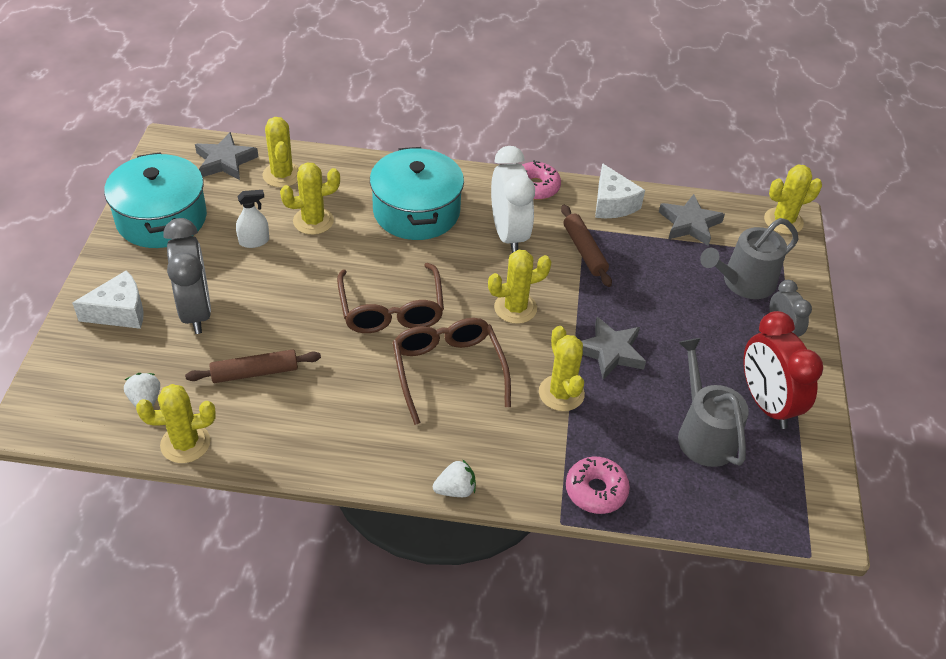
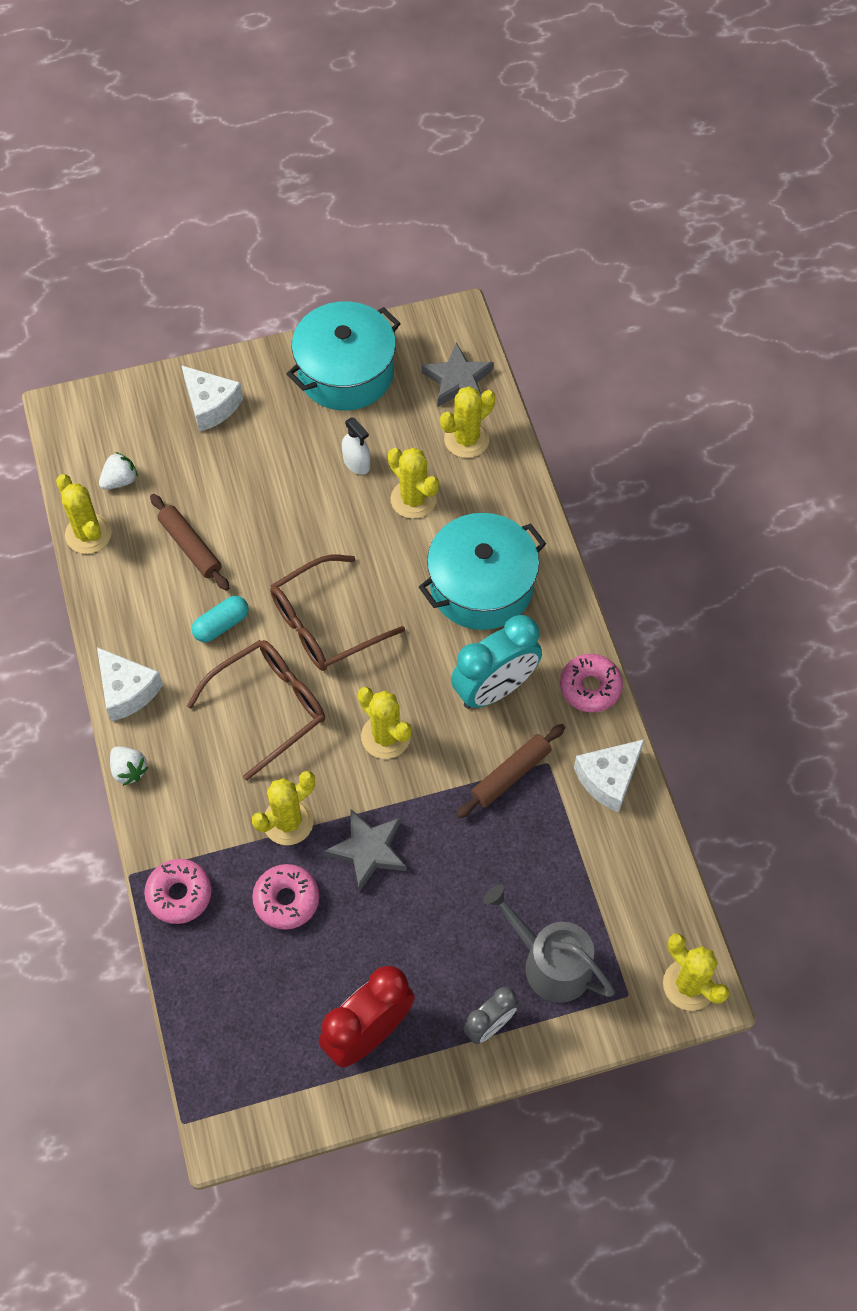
camera: 70 degrees right, 15 degrees up
grey clock [164,218,211,334] -> none
white clock [491,146,535,253] -> turquoise clock [451,615,542,709]
grey star [659,194,725,246] -> none
grey watering can [678,338,749,467] -> none
none -> white cheese [97,647,163,721]
none -> turquoise capsule [192,596,249,642]
none -> pink donut [252,864,319,930]

